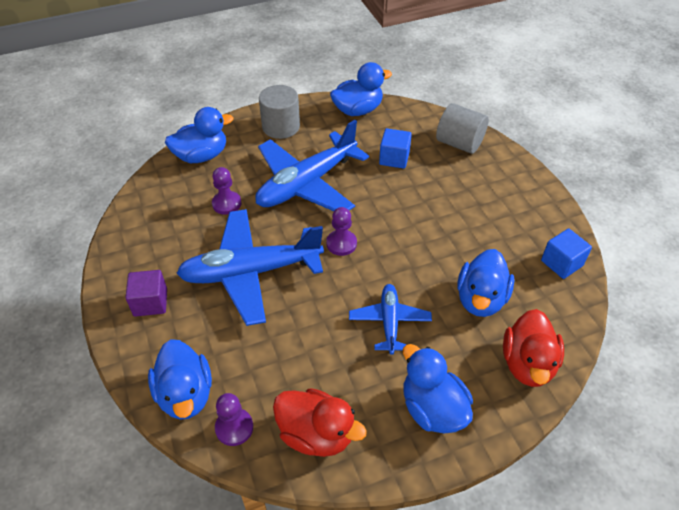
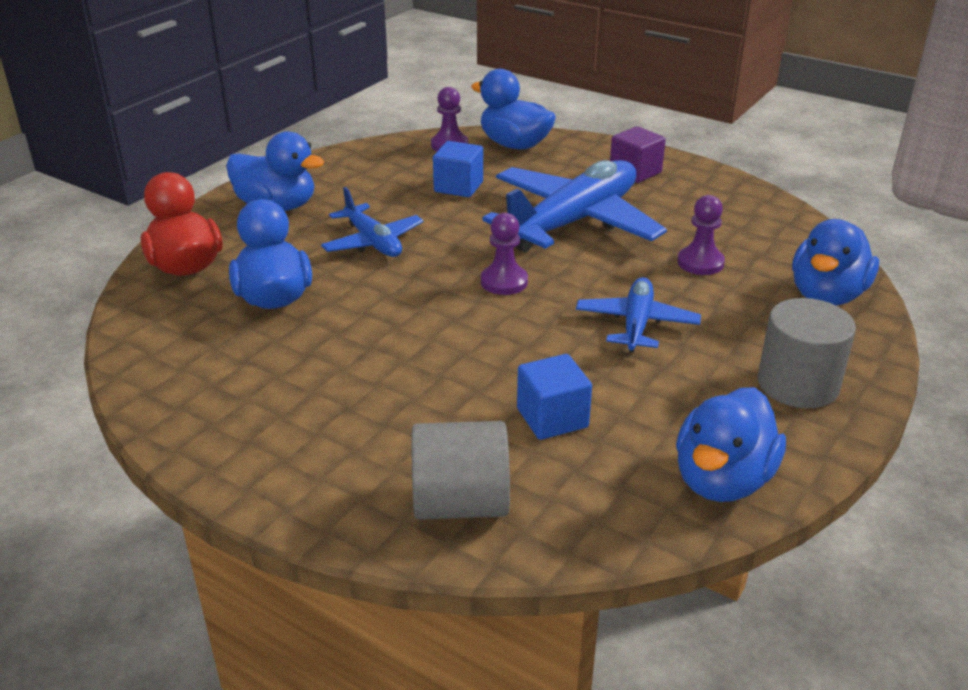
camera: 145 degrees right, 15 degrees down
blue plane [255,120,369,211] -> blue plane [576,277,701,353], size x0.54
red duck [273,388,367,457] -> none
blue cube [541,228,592,279] -> blue cube moved to [433,141,483,197]

